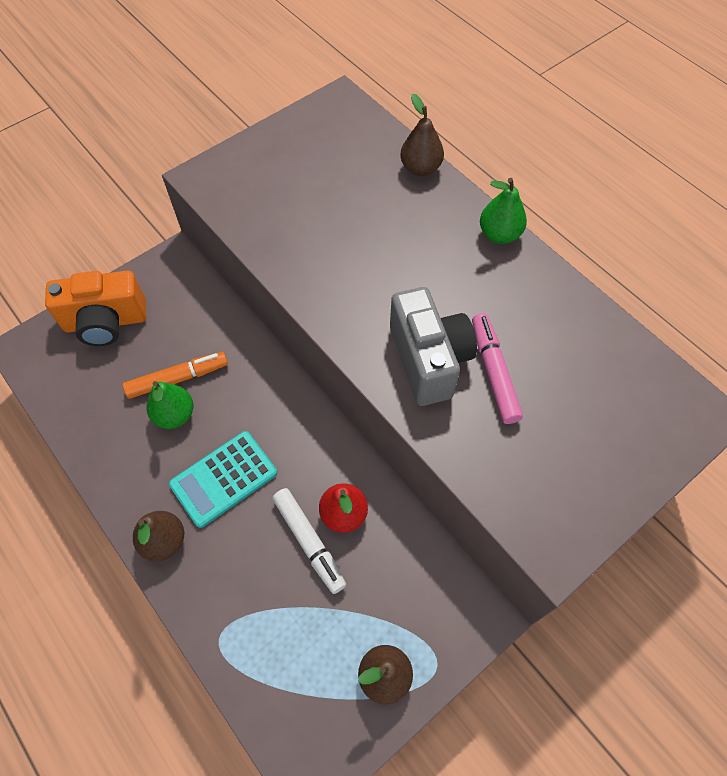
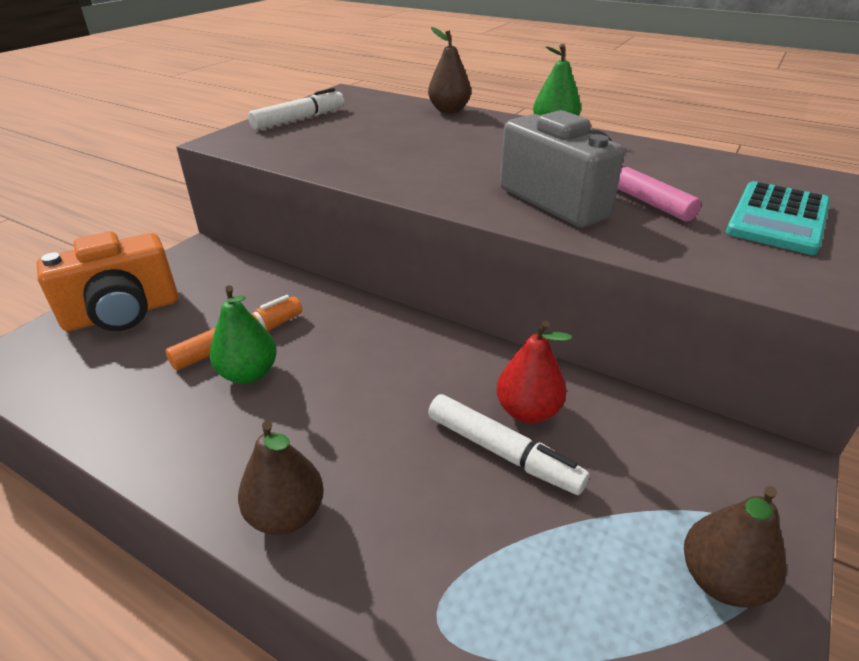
camera: 20 degrees left, 25 degrees down
turquoise calculator [169,431,277,528] -> turquoise calculator moved to [726,181,830,255]
none -> white marker [248,88,344,130]

